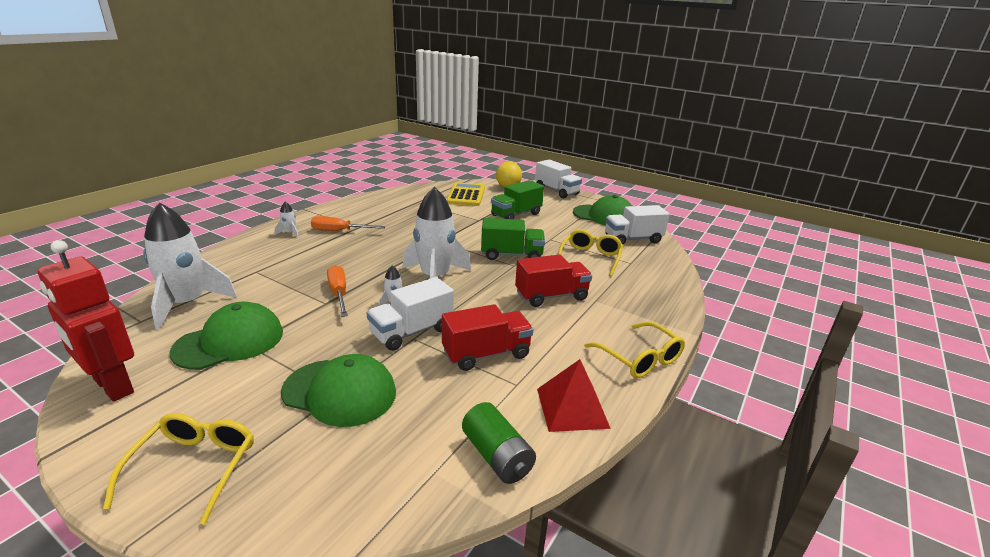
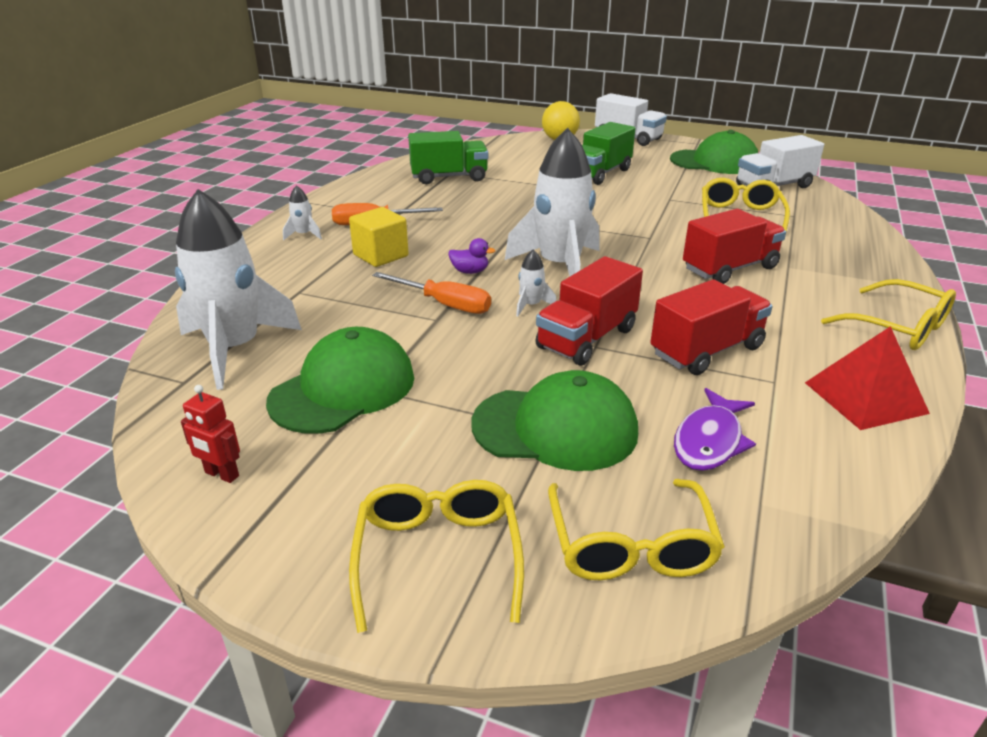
camera: 10 degrees left, 5 degrees up
red robot [38,240,134,401] -> red robot [181,385,240,483], size x0.44
orange screwdriver [327,265,348,317] -> orange screwdriver turned 150 degrees clockwise [372,272,491,314]
white truck [366,277,454,351] -> red truck [535,256,643,366]
yellow calculator [447,182,485,206] -> none
green battery [462,402,536,484] -> none
green truck [481,218,545,260] -> green truck moved to [408,131,488,184]
none -> yellow cube [349,207,409,267]
none -> purple duck [449,238,495,274]
none -> yellow glasses [548,479,725,580]
none -> purple fish [674,388,756,471]

